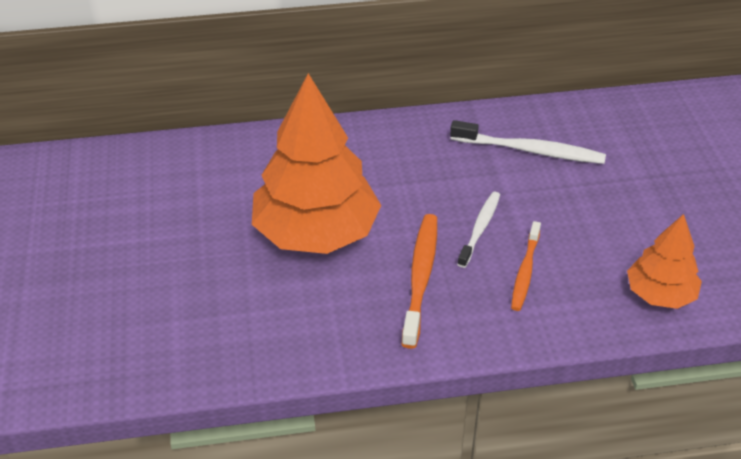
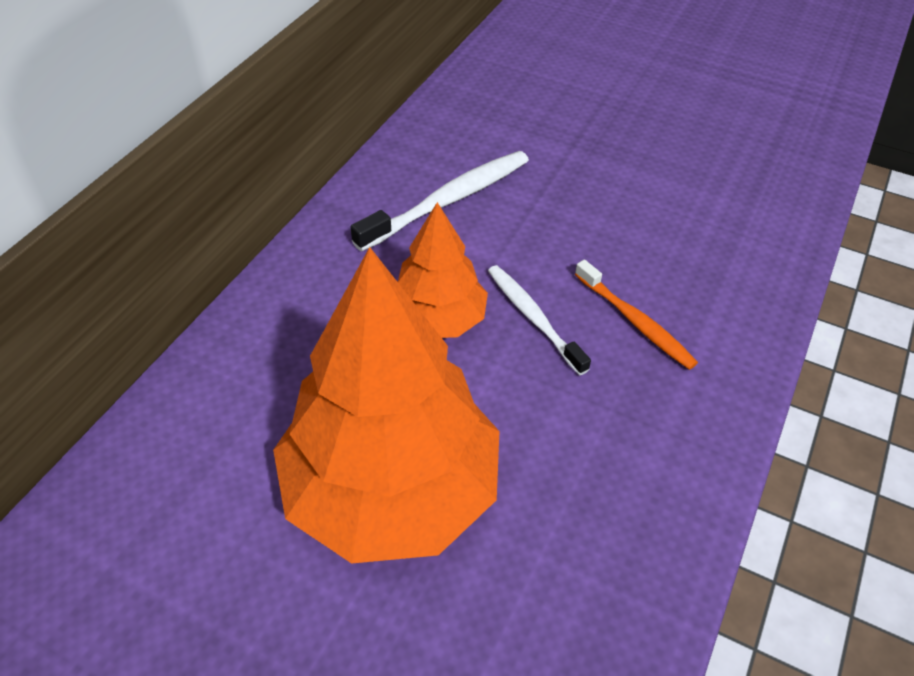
camera: 55 degrees left, 5 degrees up
orange toothbrush [402,214,437,349] -> none
orange tree [627,214,702,309] -> orange tree moved to [398,202,488,338]

